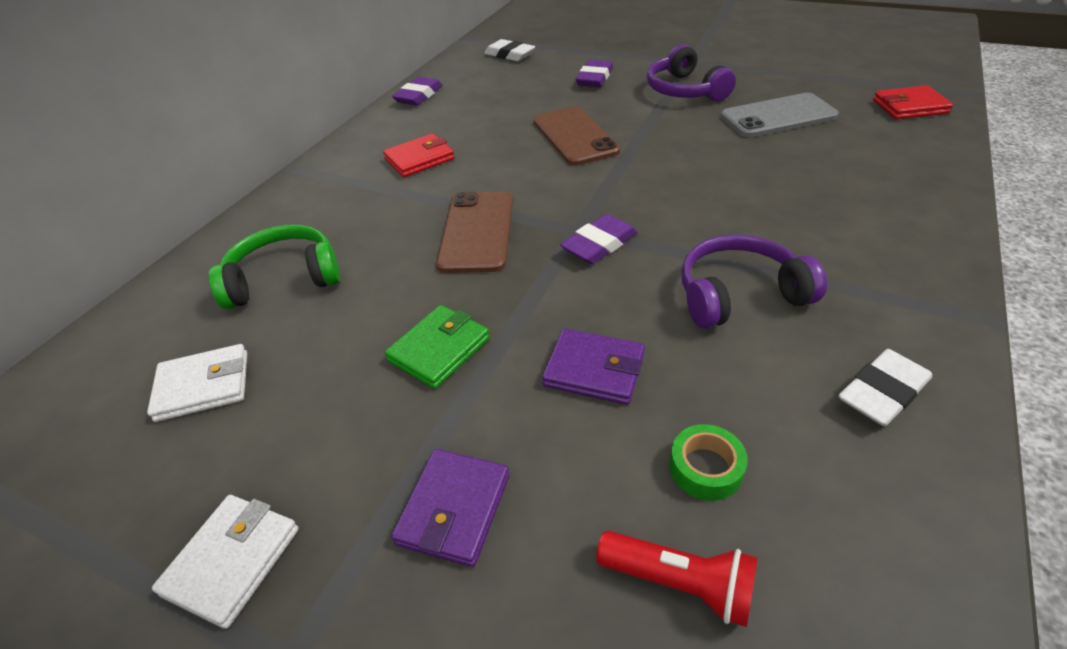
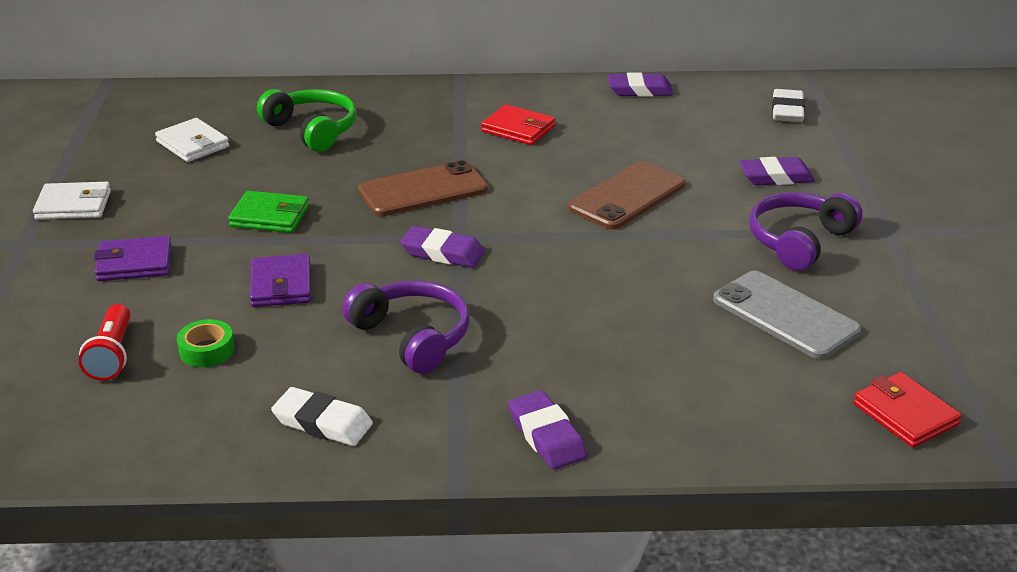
camera: 60 degrees right, 10 degrees down
none -> purple eraser [508,390,587,470]

